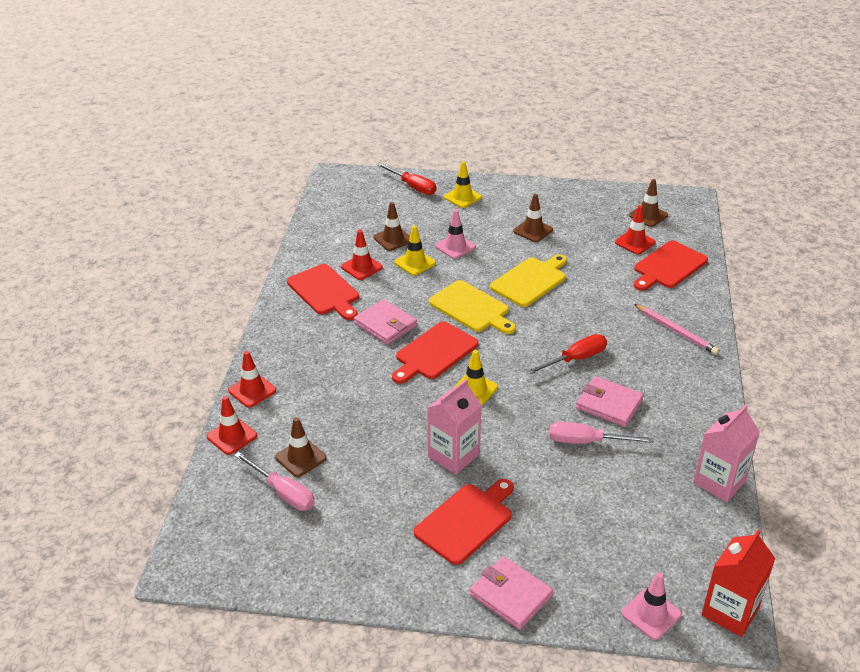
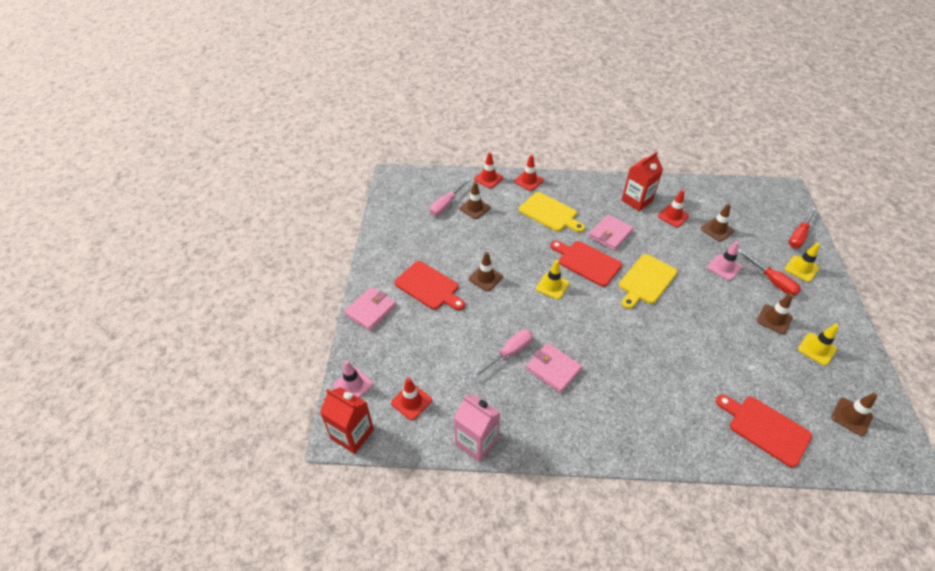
camera: 85 degrees right, 10 degrees up
red cutting board [287,264,359,320] -> red carton [622,152,663,211]
yellow traffic cone [394,225,436,276] -> yellow traffic cone moved to [798,324,839,366]
pink carton [427,379,482,474] -> brown traffic cone [469,252,503,291]
yellow cutting board [490,254,567,307] -> yellow cutting board moved to [519,192,585,232]
red screwdriver [526,334,607,375] -> red screwdriver moved to [738,249,801,296]
pink screwdriver [549,422,654,444] -> pink screwdriver turned 45 degrees clockwise [472,329,533,379]
pink wallet [576,376,644,427] -> pink wallet turned 75 degrees counterclockwise [526,343,582,393]
red traffic cone [615,205,655,255] -> red traffic cone moved to [391,377,432,420]
pink pencil [634,304,719,355] -> none

